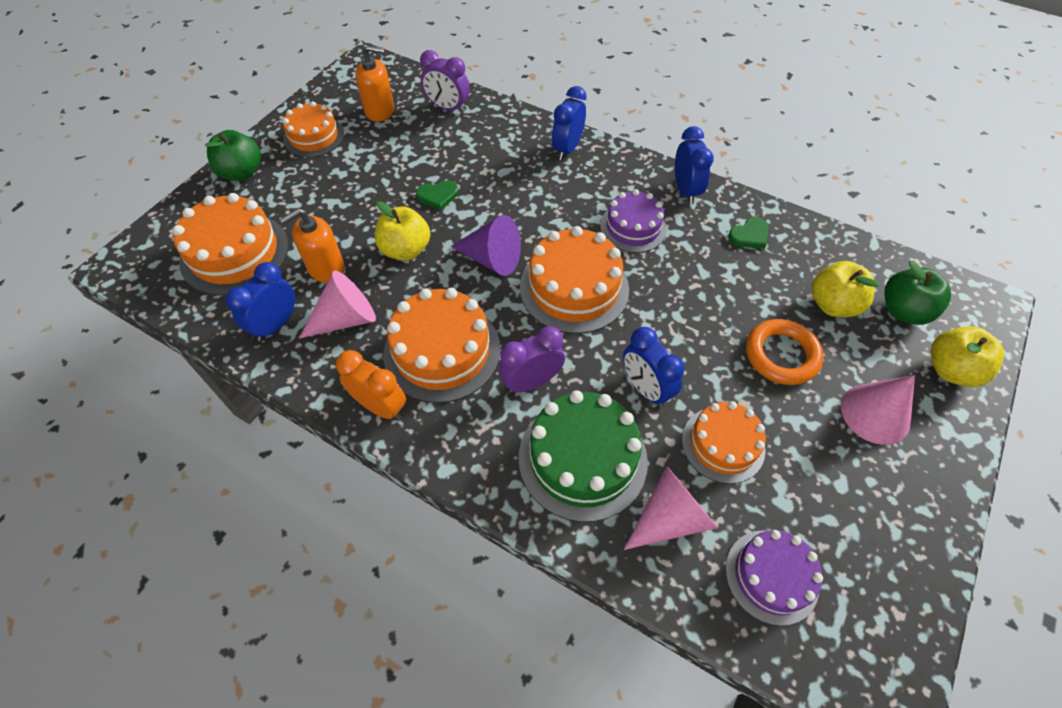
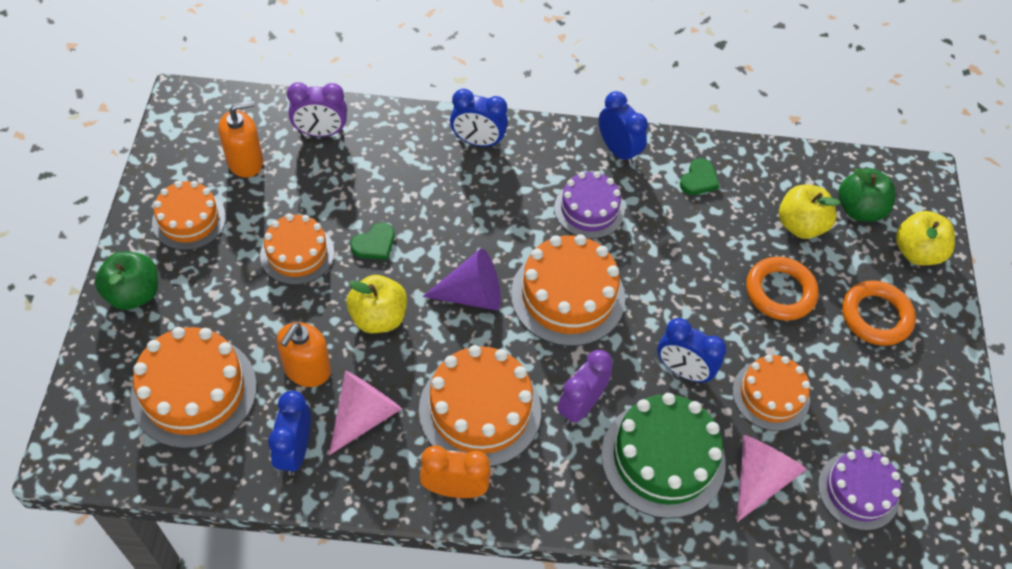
camera: 30 degrees left, 0 degrees up
blue clock [552,86,587,160] -> blue clock turned 75 degrees counterclockwise [450,89,508,147]
pink cone [841,375,915,445] -> orange ring [842,280,916,346]
none -> orange cake [260,214,334,285]

